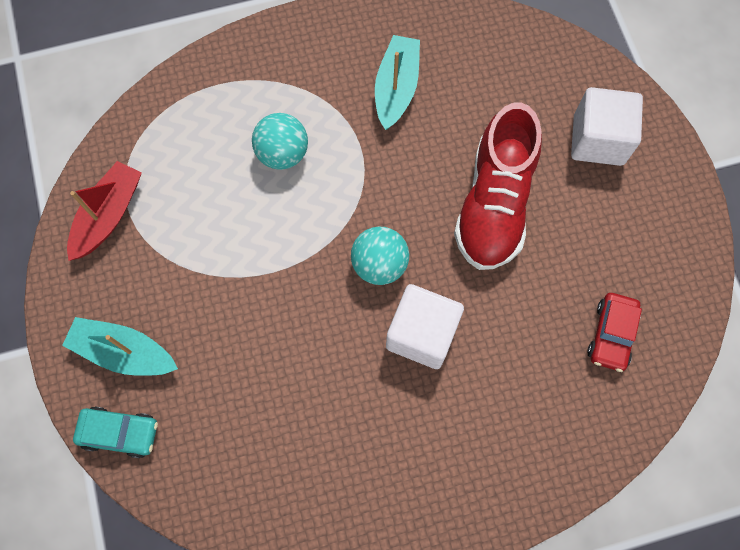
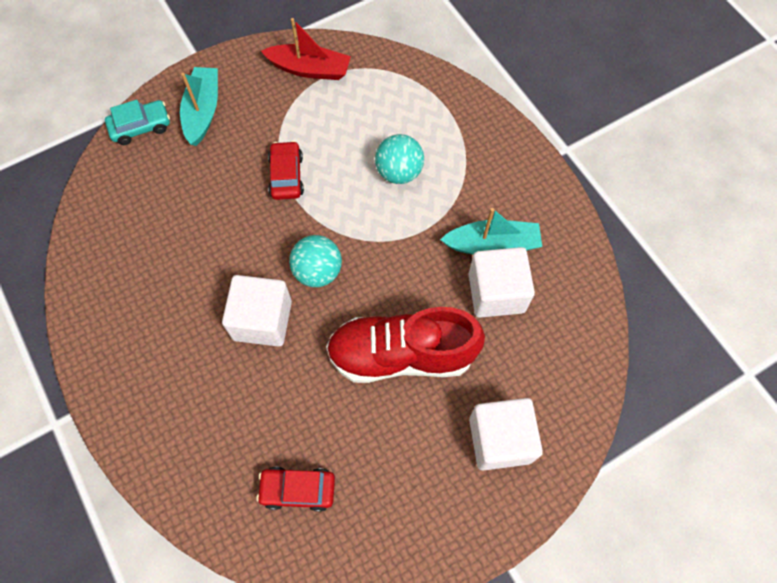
camera: 75 degrees right, 5 degrees down
turquoise car [73,407,158,458] -> turquoise car turned 105 degrees counterclockwise [105,100,170,145]
none -> red car [268,141,304,200]
none -> white cube [468,247,535,318]

